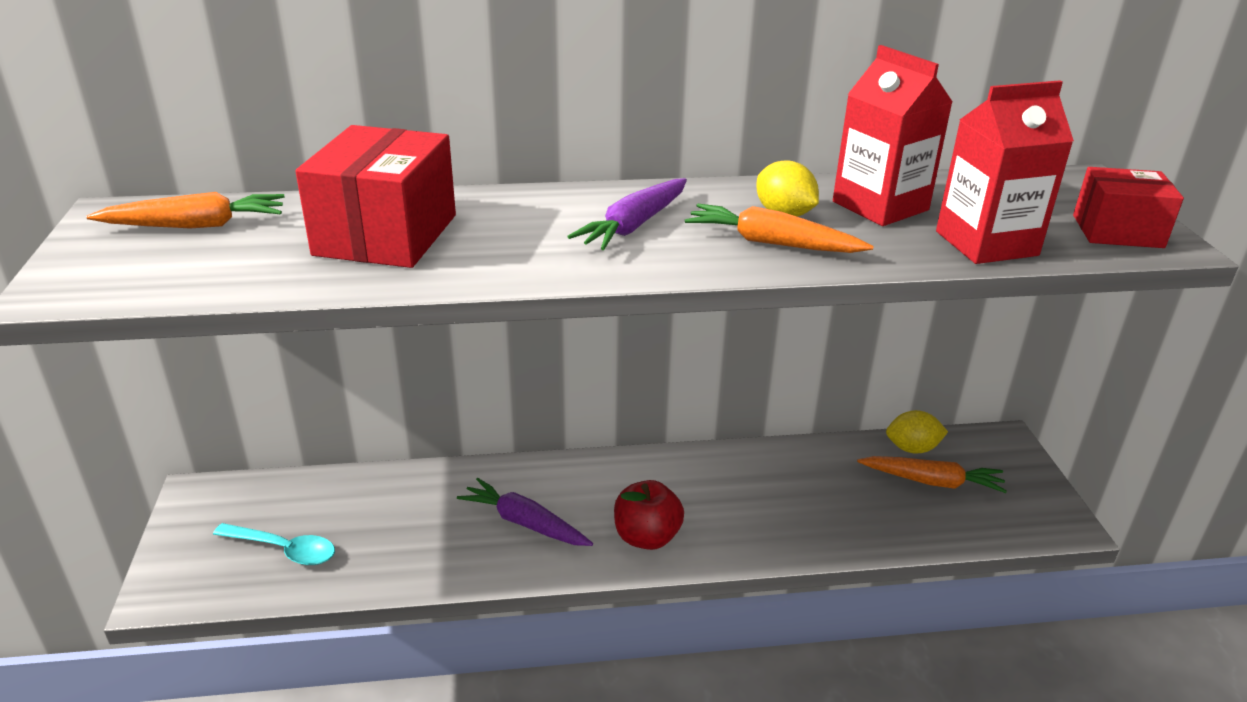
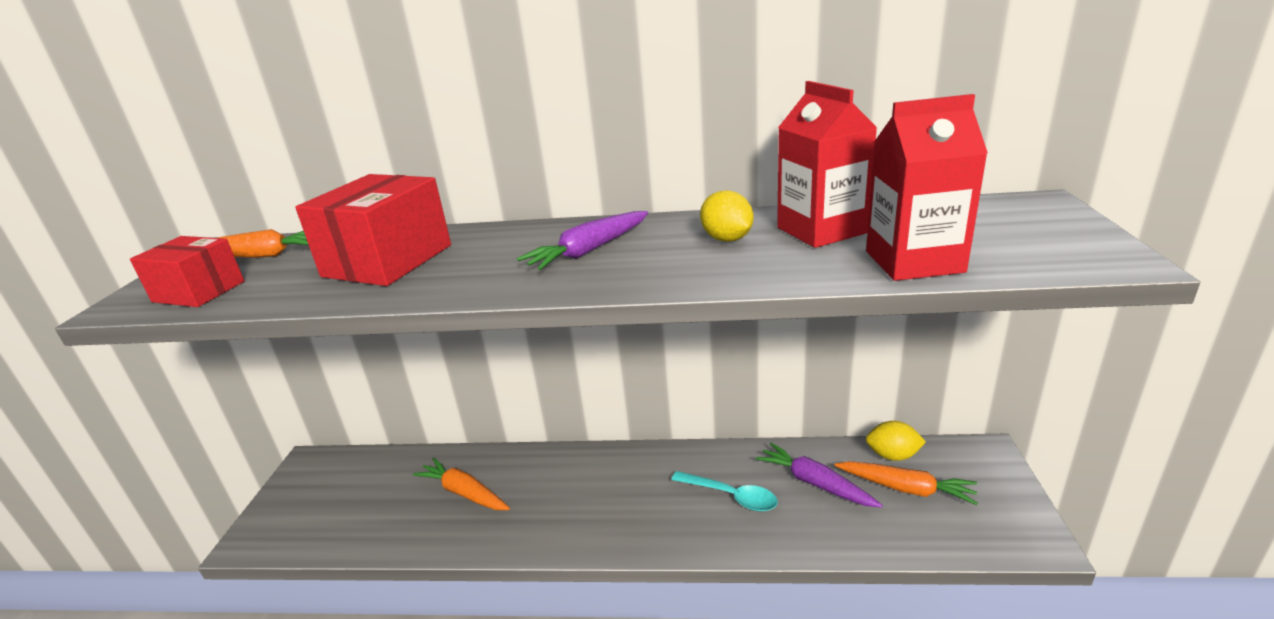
camera: 15 degrees right, 5 degrees down
turquoise spoon [213,523,335,565] -> turquoise spoon moved to [671,471,778,511]
purple carrot [457,478,593,546] -> purple carrot moved to [756,443,883,508]
red apple [614,480,684,550] -> none
orange carrot [685,204,874,253] -> orange carrot moved to [413,457,510,510]
red box [1073,167,1184,248] -> red box moved to [130,236,244,307]

